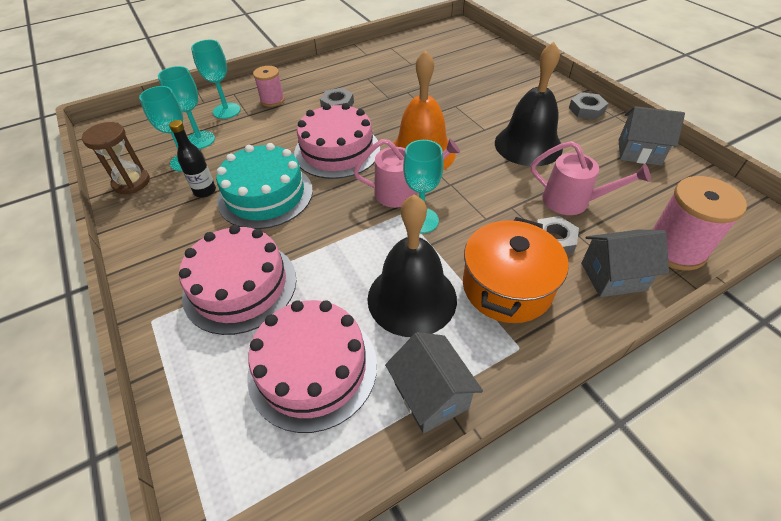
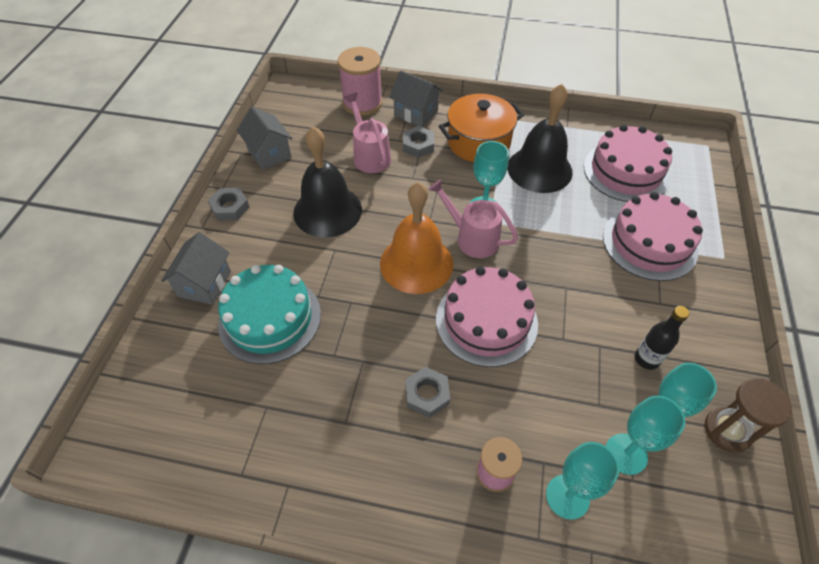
camera: 140 degrees left, 5 degrees up
turquoise cake [216,143,313,229] -> turquoise cake moved to [218,265,321,364]
grey house [385,332,483,434] -> grey house moved to [161,232,231,305]

